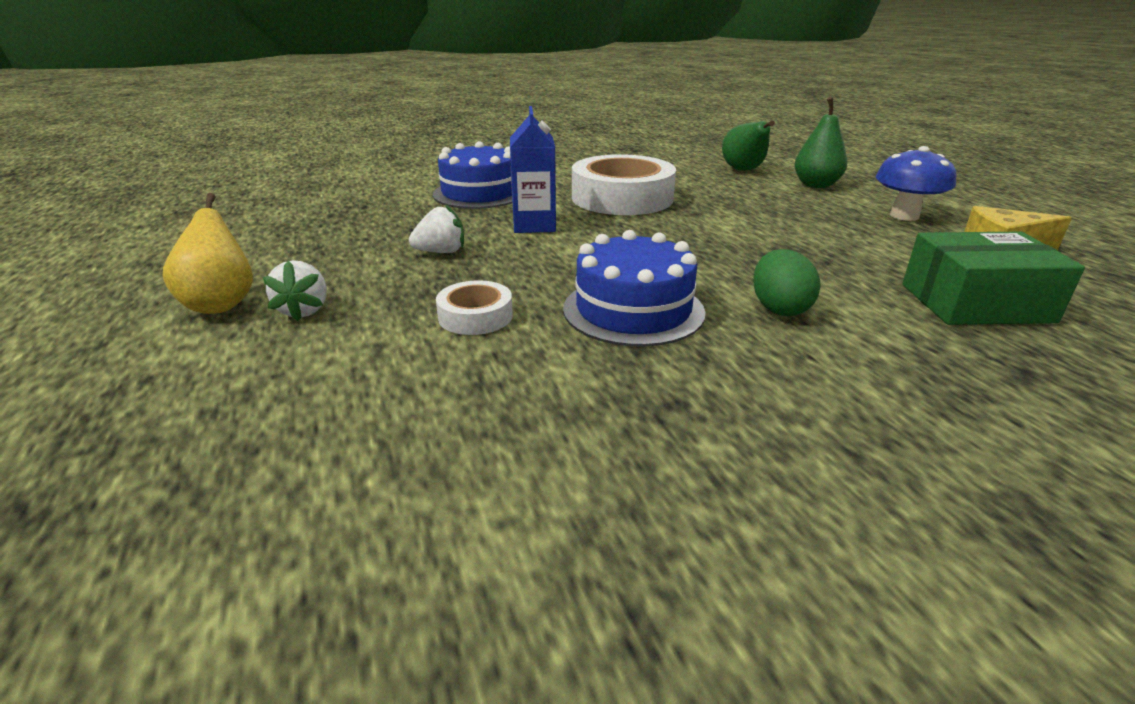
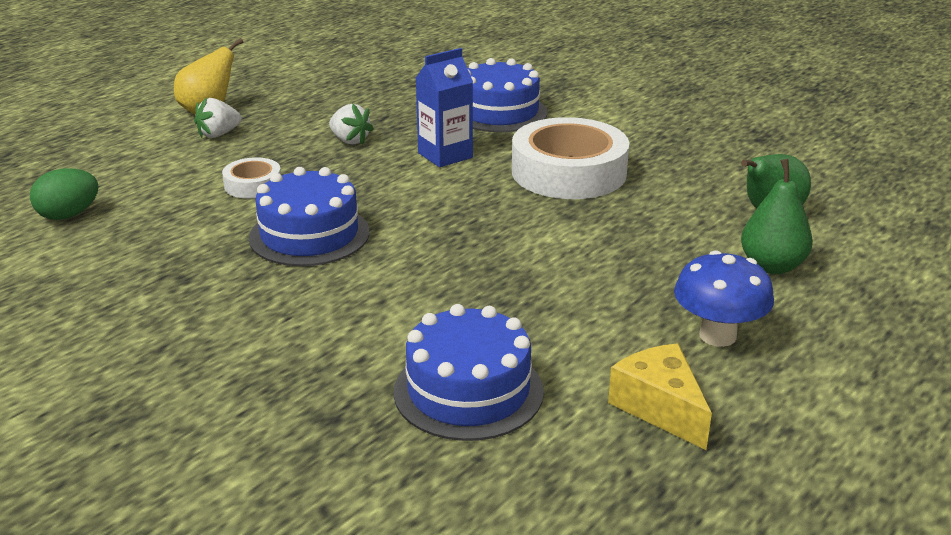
camera: 60 degrees right, 0 degrees up
green egg [753,249,820,316] -> green egg moved to [30,168,99,220]
green box [902,232,1085,325] -> blue cake [394,304,544,441]

